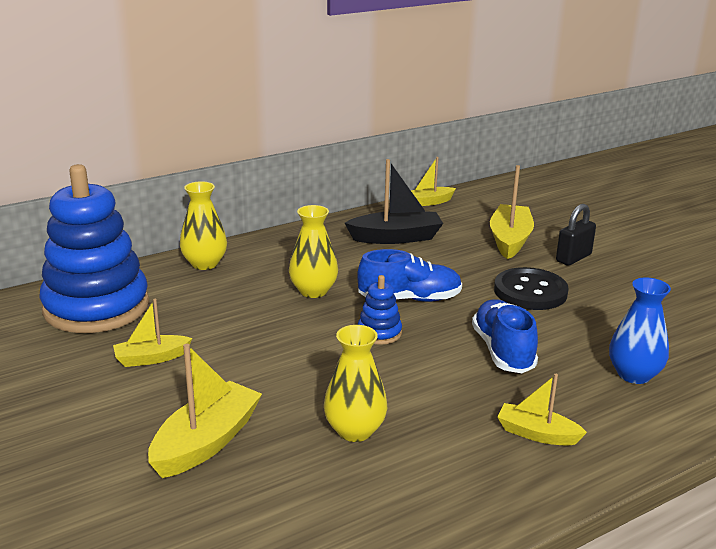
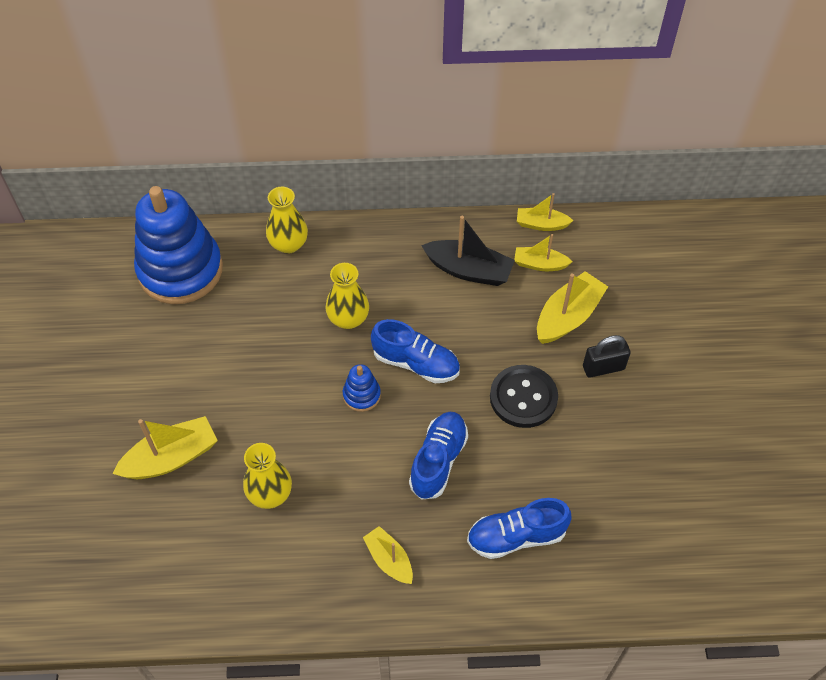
camera: 30 degrees right, 30 degrees up
yellow boat [113,299,193,367] -> yellow boat moved to [514,234,572,271]
blue vase [609,277,671,384] -> blue shoe [467,498,572,559]

